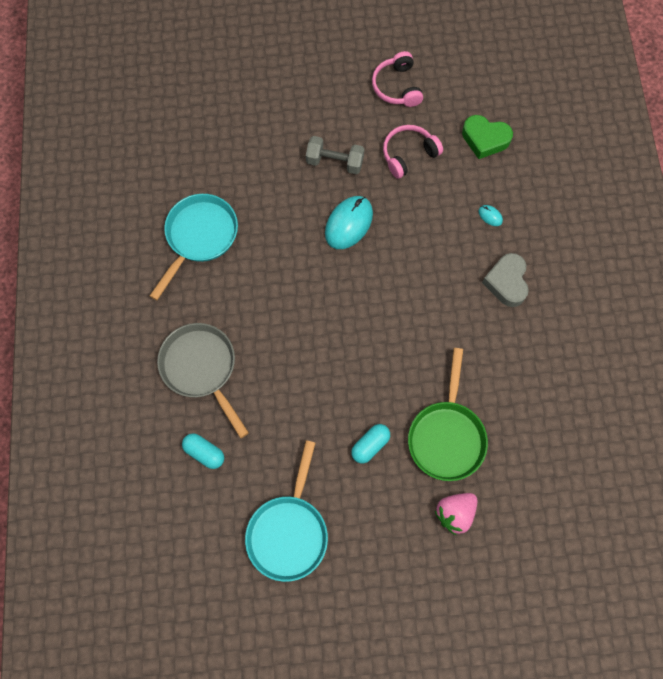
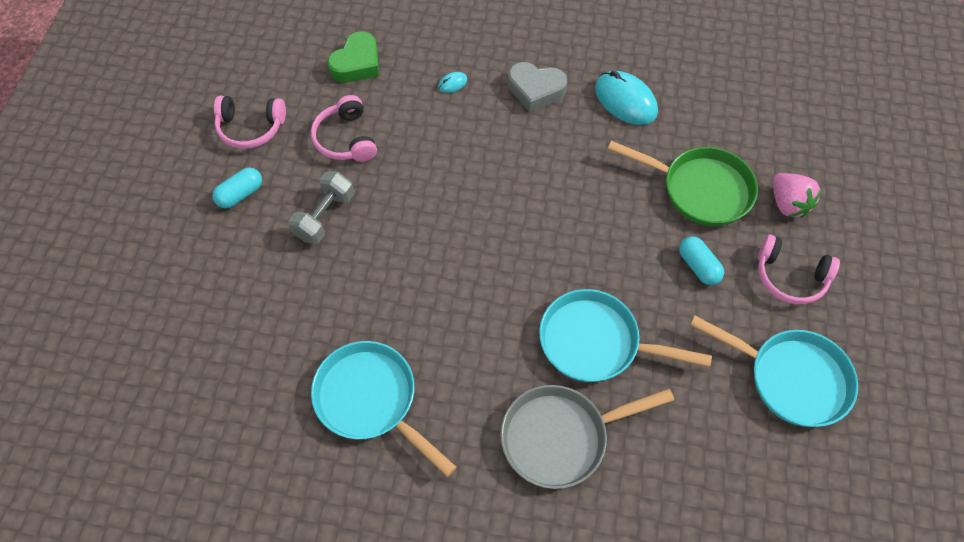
camera: 75 degrees left, 10 degrees down
turquoise capsule [182,433,224,469] -> turquoise capsule moved to [212,168,262,208]
turquoise mouse [325,196,373,249] -> turquoise mouse moved to [595,71,658,125]
none -> turquoise pan [539,289,712,382]
none -> pink headphones [758,234,840,304]

